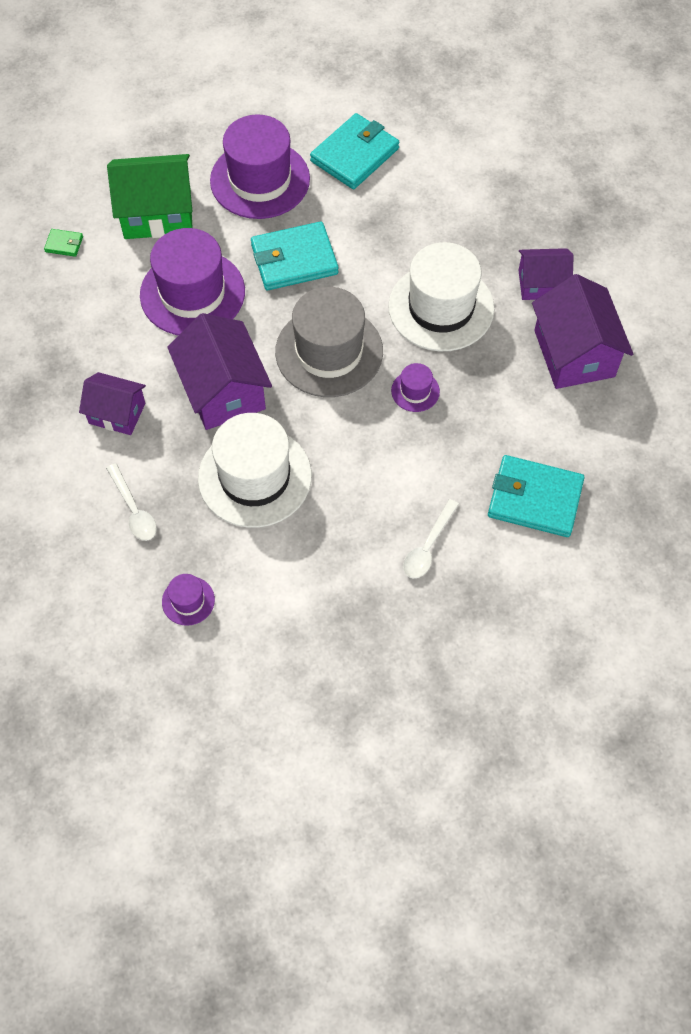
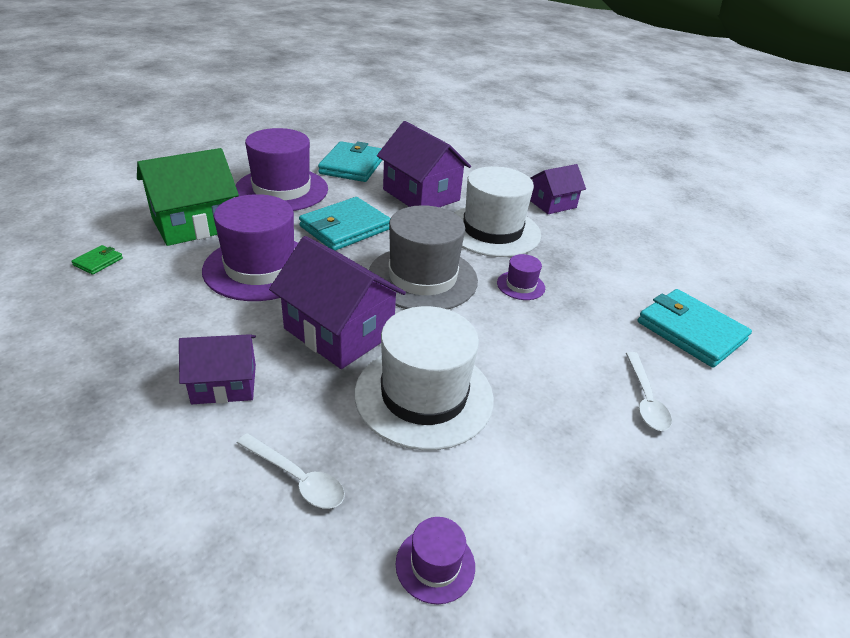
camera: 30 degrees left, 25 degrees down
green wallet [44,229,83,257] -> green wallet turned 45 degrees counterclockwise [71,245,123,275]
turquoise wallet [488,455,584,537] -> turquoise wallet turned 60 degrees clockwise [638,289,752,368]
purple house [532,274,633,389] -> purple house moved to [377,121,471,207]

